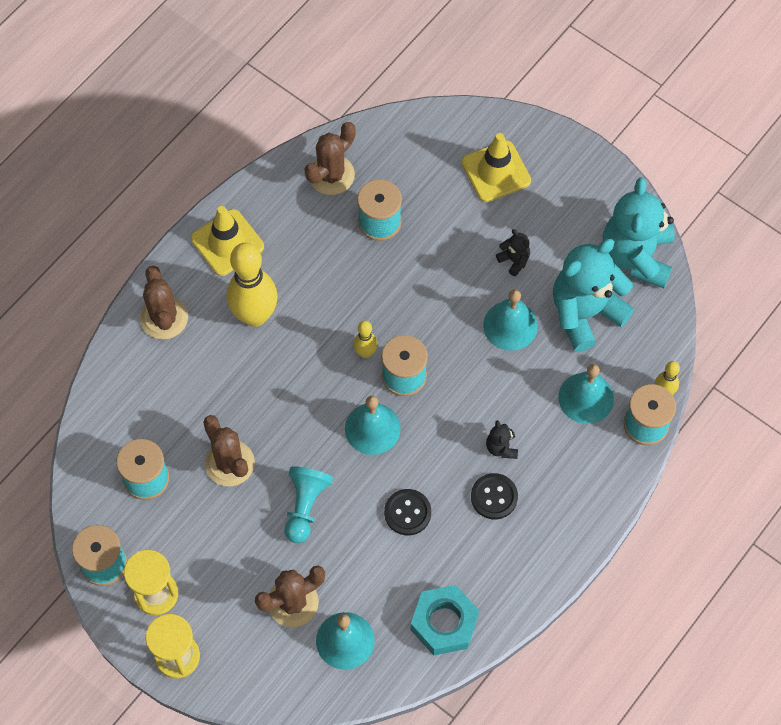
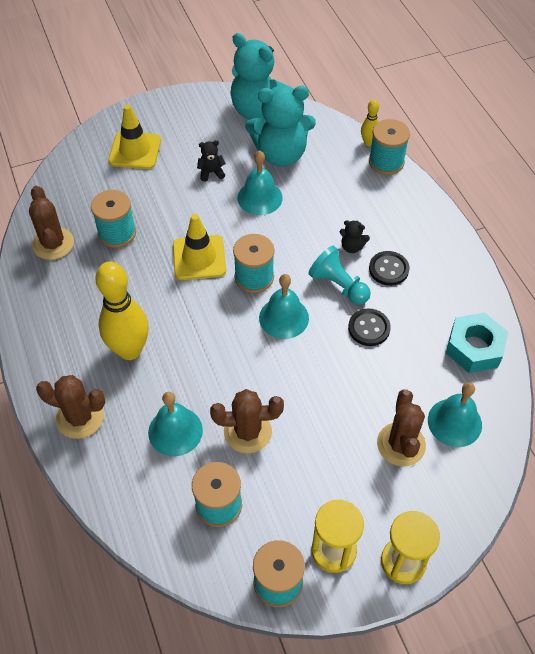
camera: 60 degrees left, 10 degrees down
yellow traffic cone [191,206,264,276] -> yellow traffic cone moved to [173,214,226,280]
turquoise pawn [284,466,333,543] -> turquoise pawn moved to [308,246,371,305]
yellow bowling pin [353,321,377,358] -> none
turquoise teddy bear [553,239,634,352] -> turquoise teddy bear turned 90 degrees counterclockwise [245,85,316,167]
turquoise bell [558,364,614,424] -> turquoise bell moved to [148,392,203,456]

